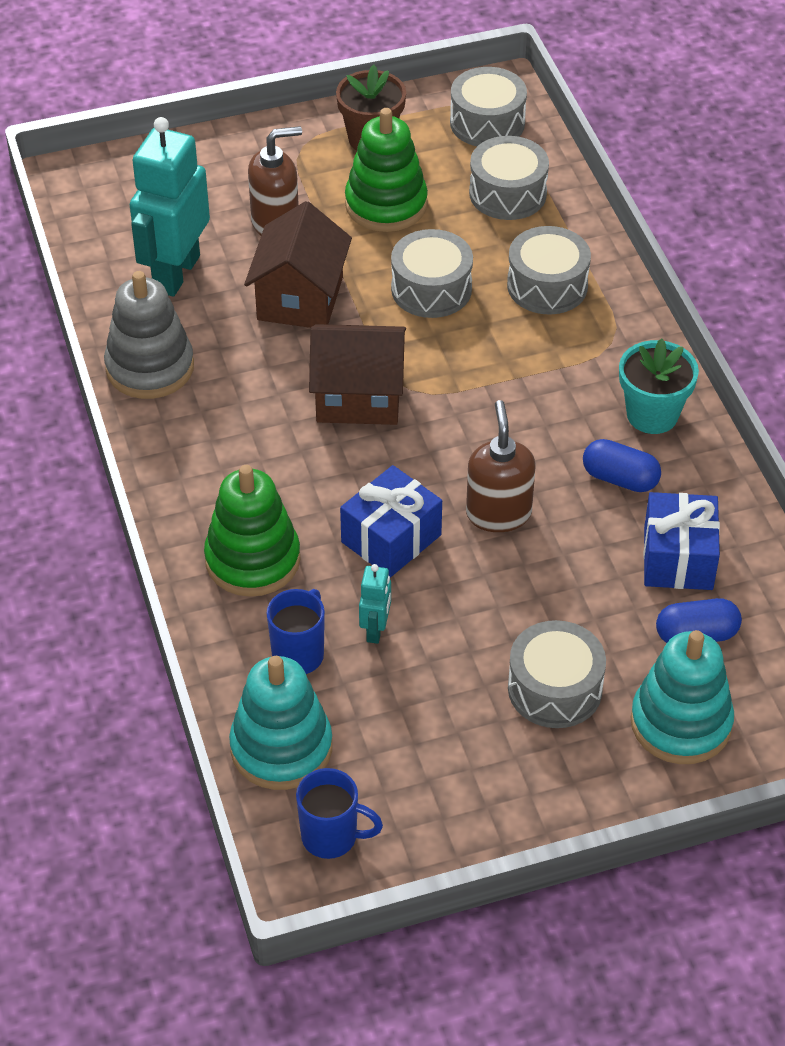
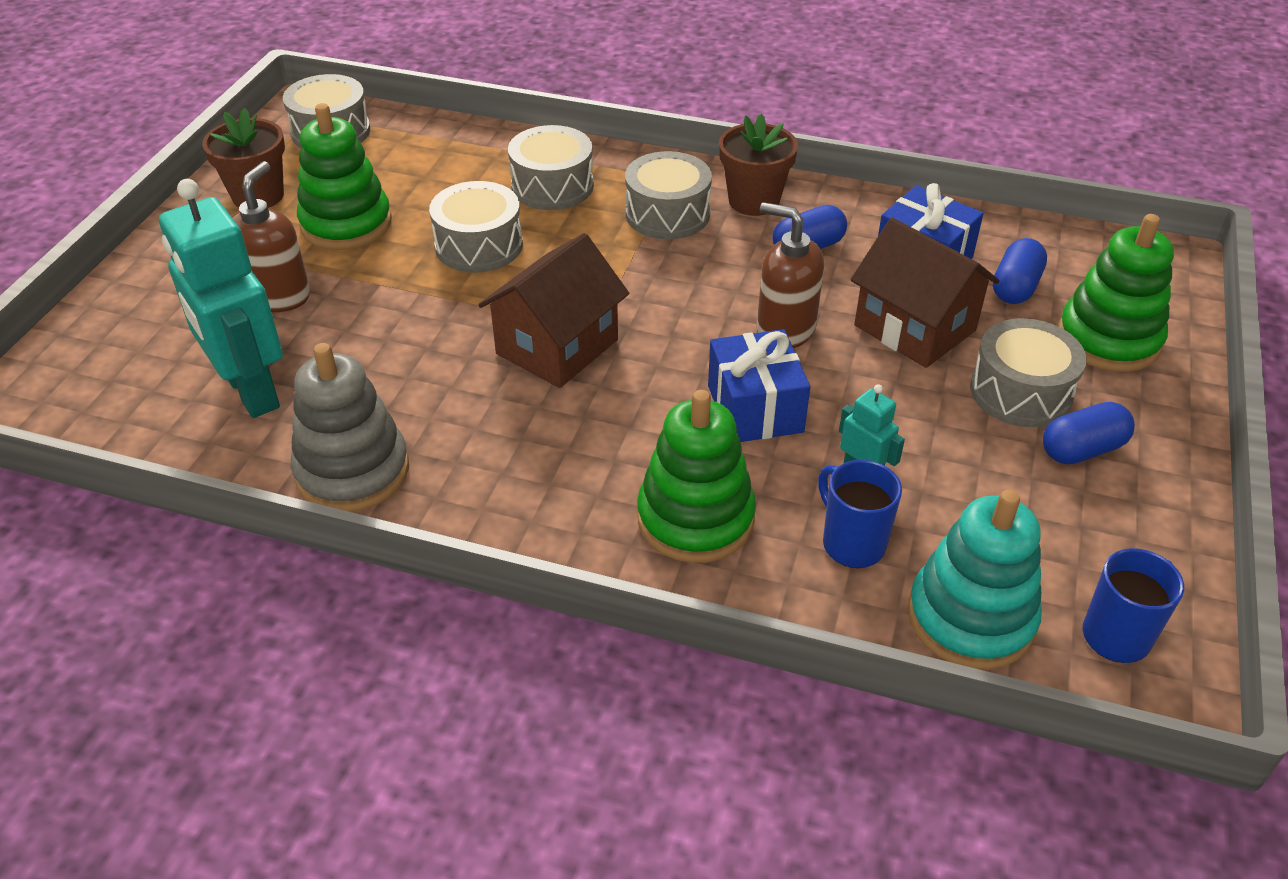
camera: 55 degrees left, 5 degrees down
brown house [244,201,352,328] -> brown house moved to [850,218,1000,368]
grey drum [469,136,549,220] -> grey drum moved to [625,151,712,239]
turquoise flower pot [619,338,699,434] -> brown flower pot [719,114,798,216]
turquoise stacking toy [631,630,734,764] -> green stacking toy [1058,214,1174,372]
none -> blue capsule [1043,402,1135,464]

